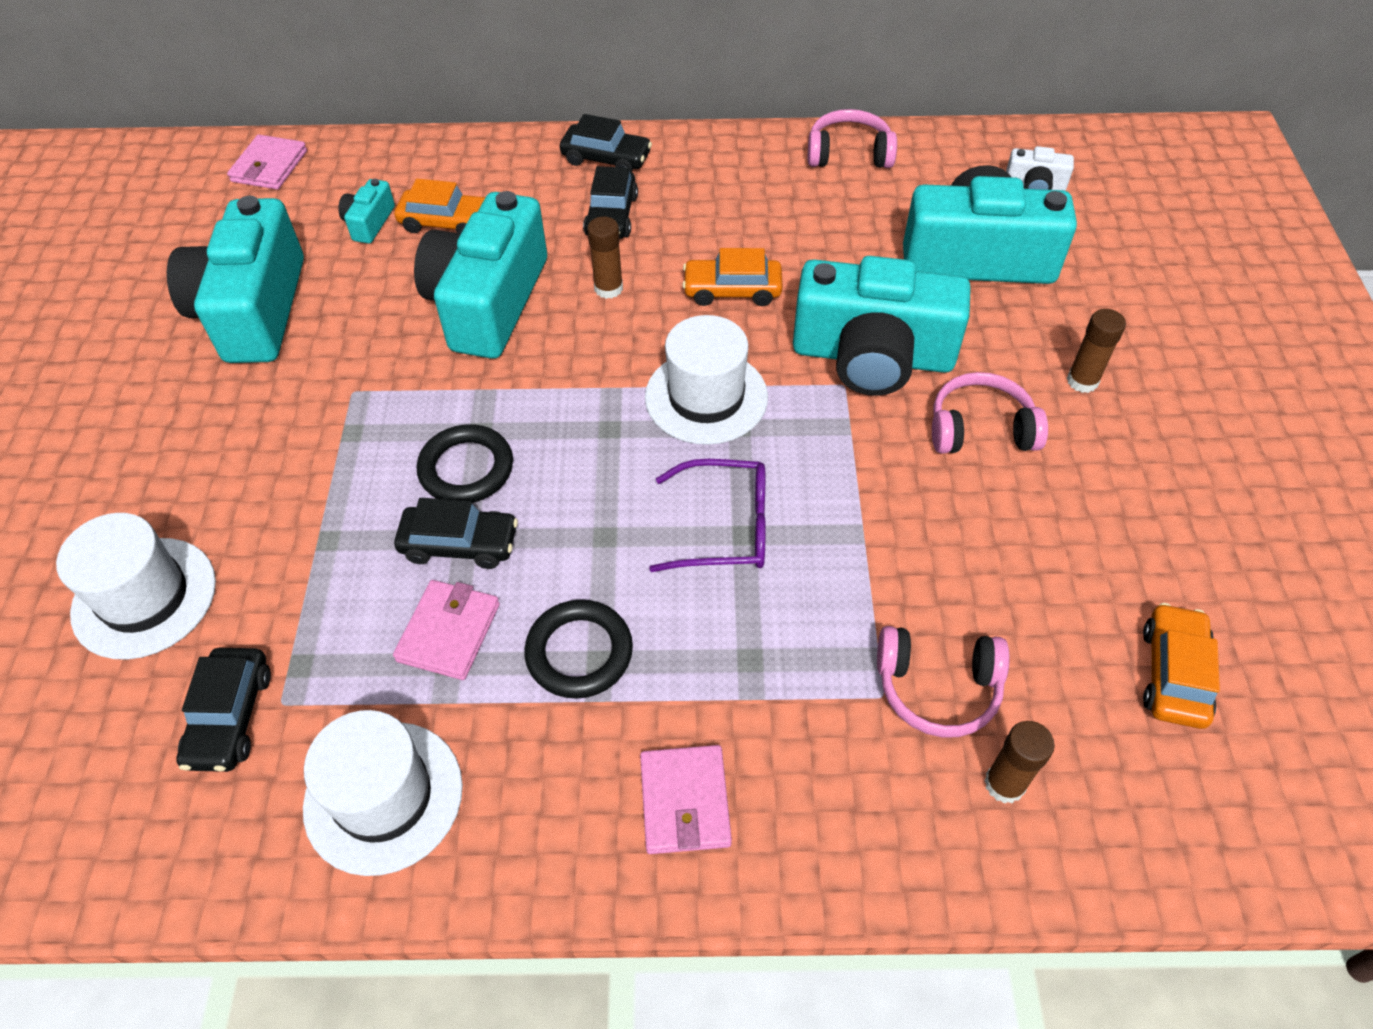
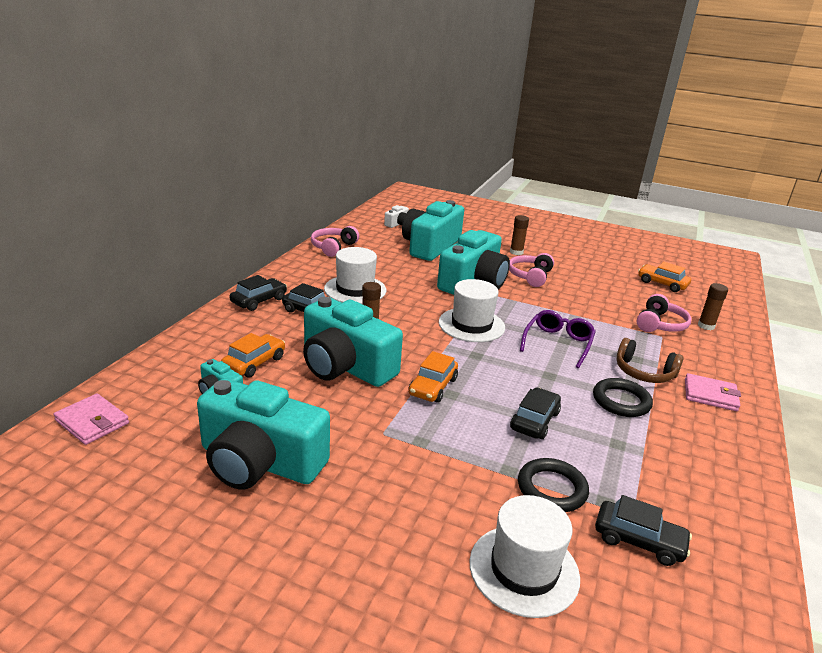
camera: 70 degrees left, 25 degrees down
white hat [303,710,463,876] -> white hat moved to [324,247,386,304]
pink wallet [393,580,500,680] -> none
black ring [417,424,513,503] -> black ring moved to [518,458,589,512]
orange car [682,248,783,306] -> orange car moved to [408,351,458,403]
none -> brown headphones [617,338,684,383]

